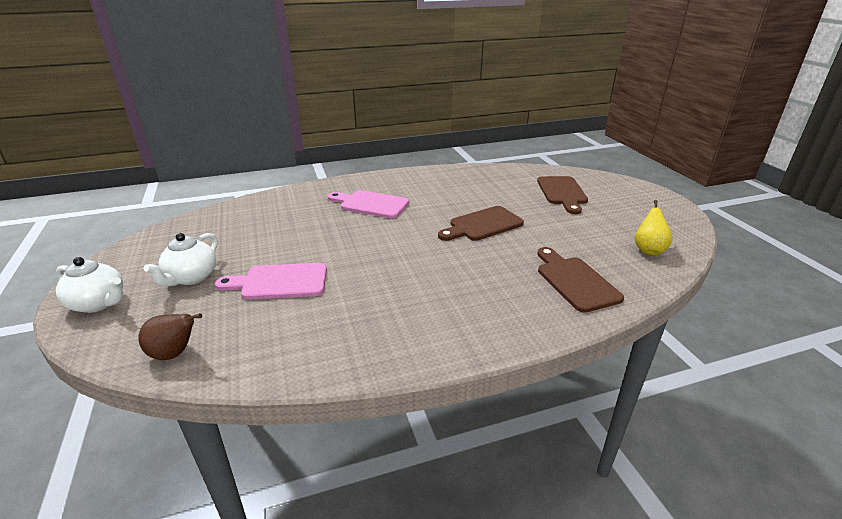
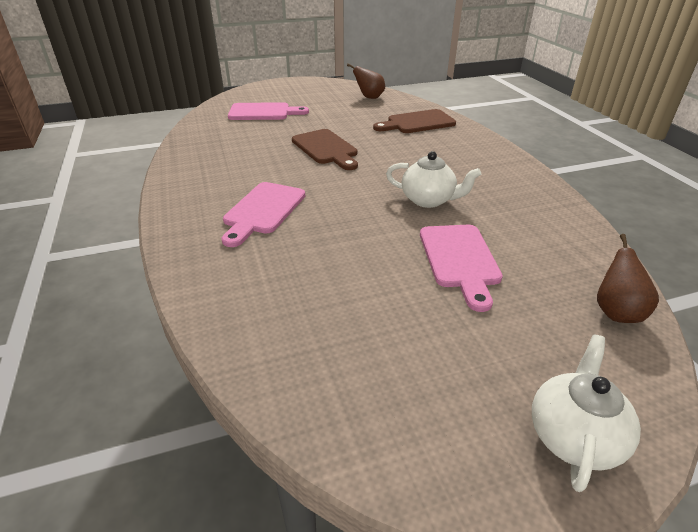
camera: 90 degrees left, 5 degrees up
white teapot [144,233,218,286] -> white teapot moved to [386,151,481,208]
brown cutting board [537,176,588,214] -> pink cutting board [228,102,309,120]
yellow pear [635,200,673,255] -> brown pear [347,64,385,99]

